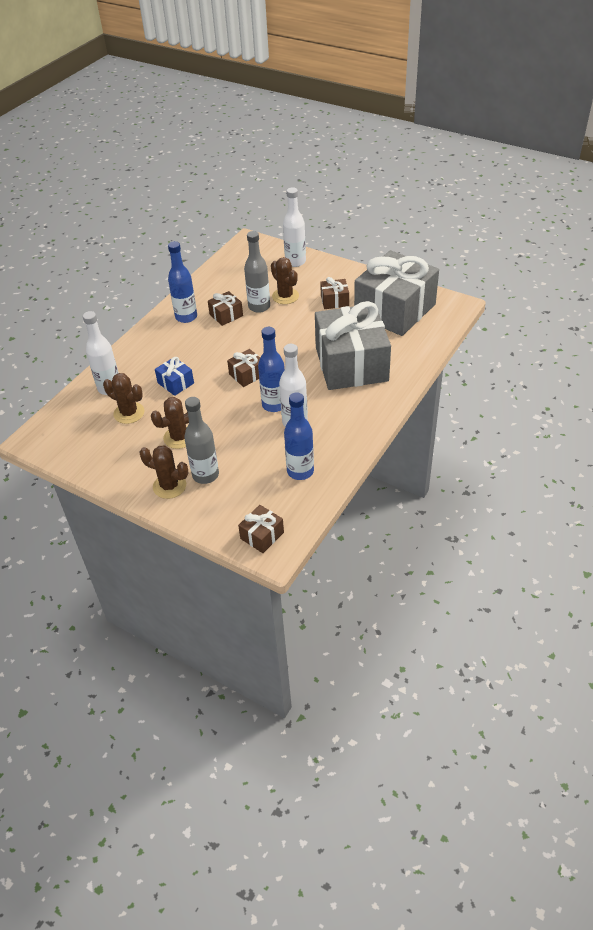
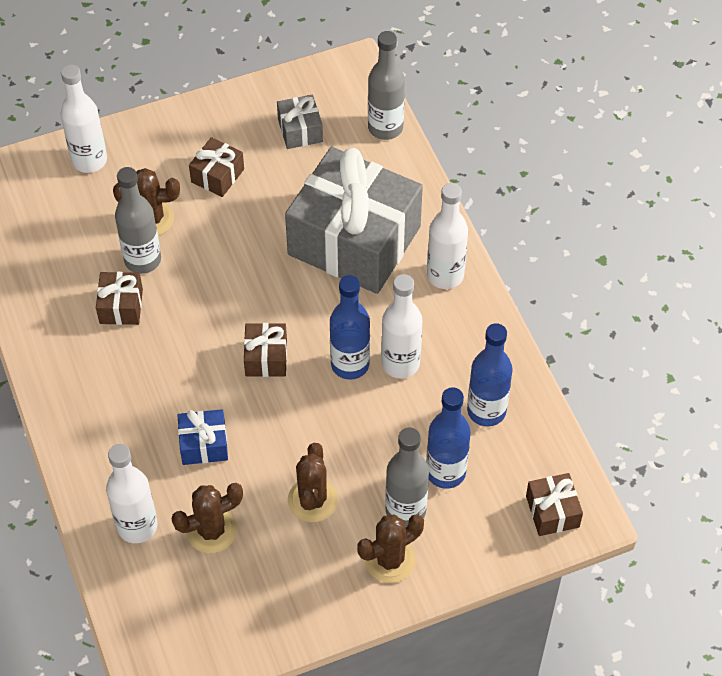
camera: 55 degrees left, 10 degrees up
blue bottle [168,241,197,323] -> blue bottle moved to [426,387,471,489]
grey gift [354,250,439,336] -> grey gift [277,95,323,149], size x0.41
none -> grey bottle [368,31,405,140]
none -> white bottle [427,183,468,289]

